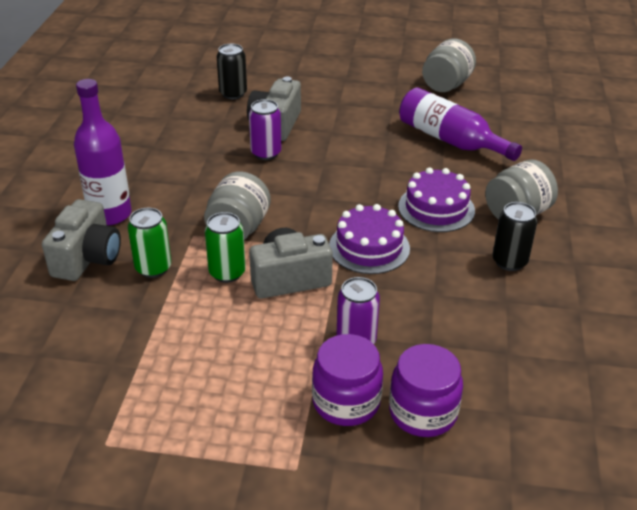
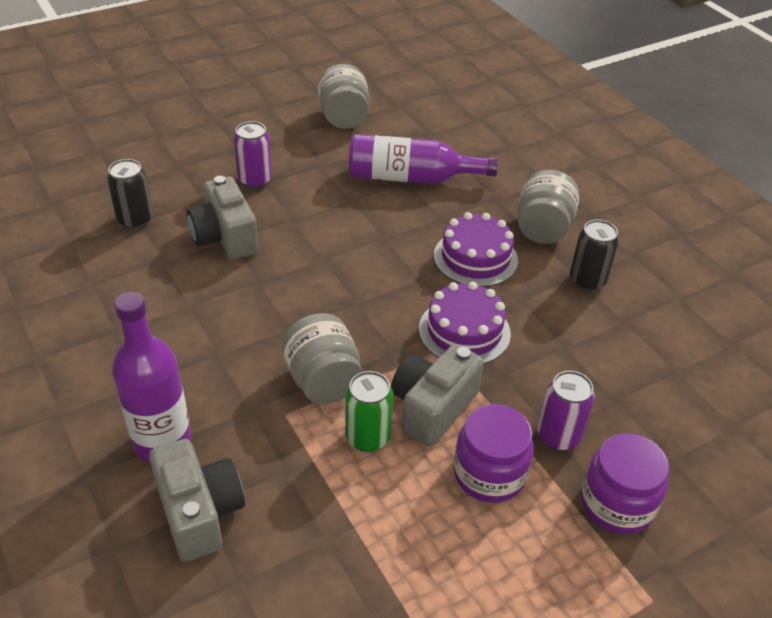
camera: 40 degrees left, 5 degrees up
green can [128,208,171,278] -> none
purple can [249,99,281,160] -> purple can moved to [234,121,272,188]
purple jar [389,344,463,437] -> purple jar moved to [454,404,534,503]

